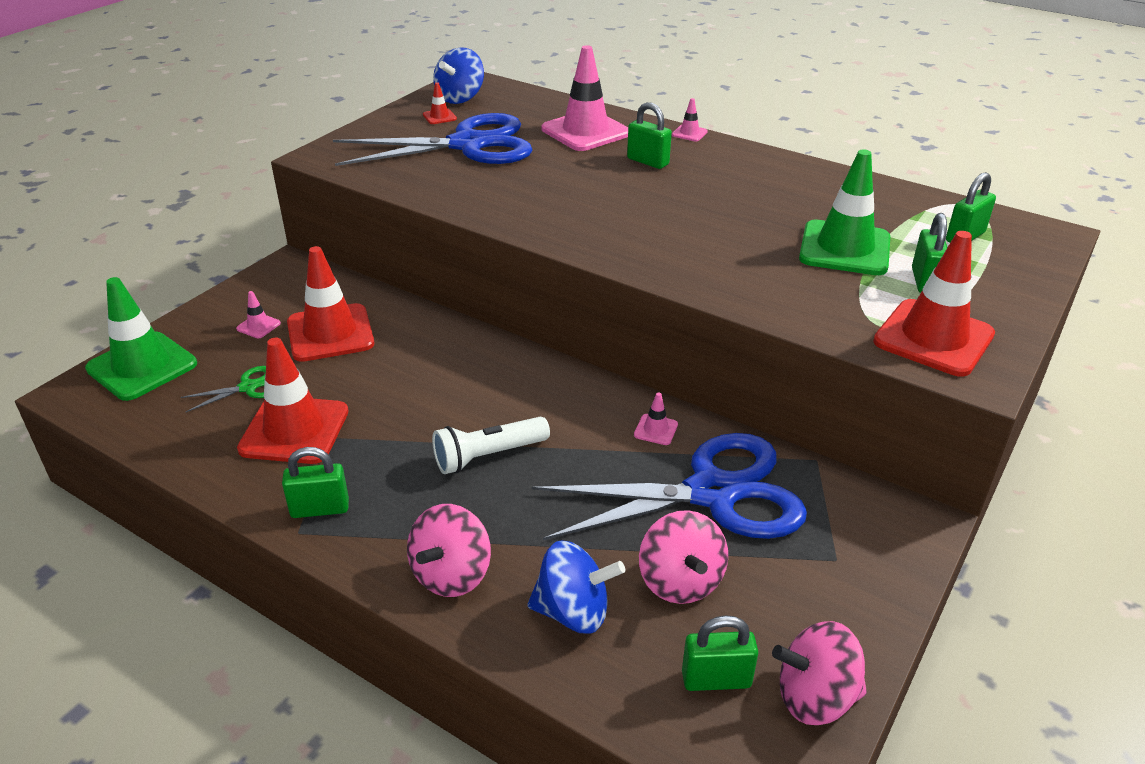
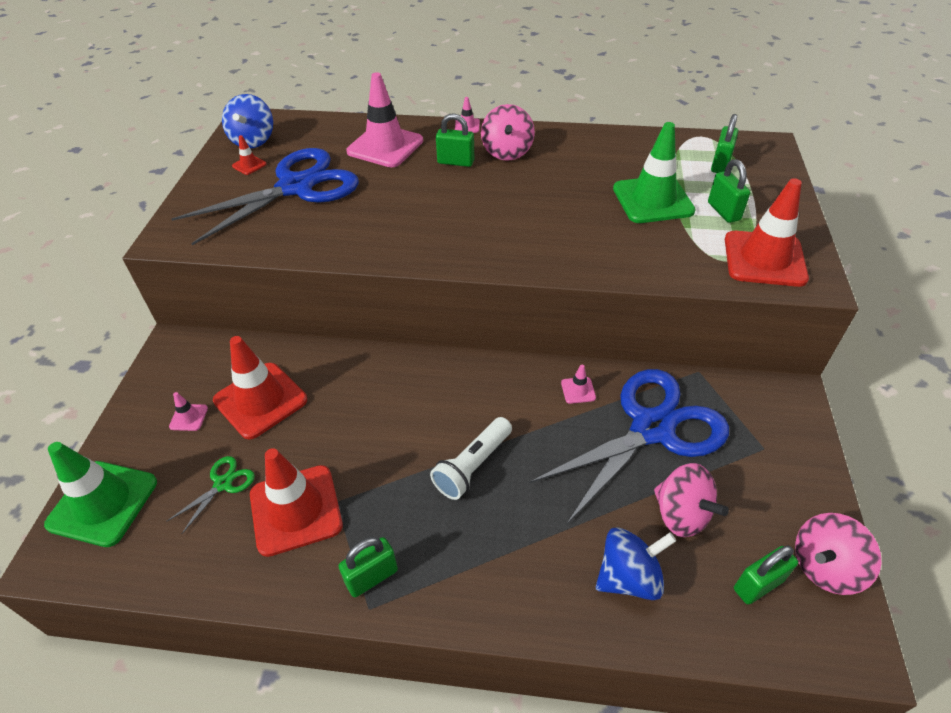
camera: 25 degrees left, 10 degrees up
pink spinning top [407,504,491,597] -> pink spinning top moved to [481,104,535,161]

